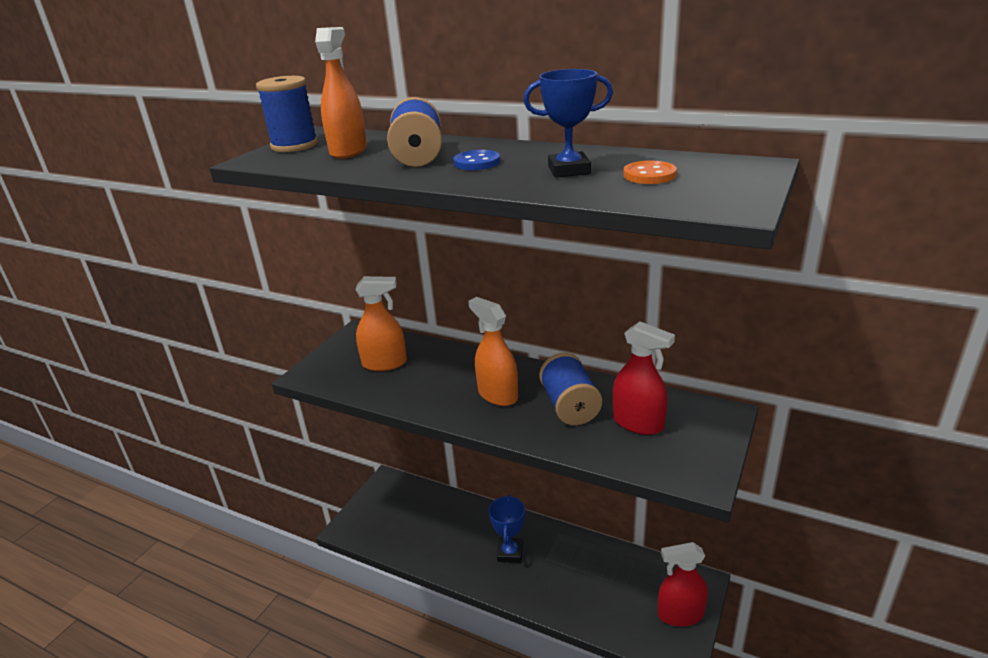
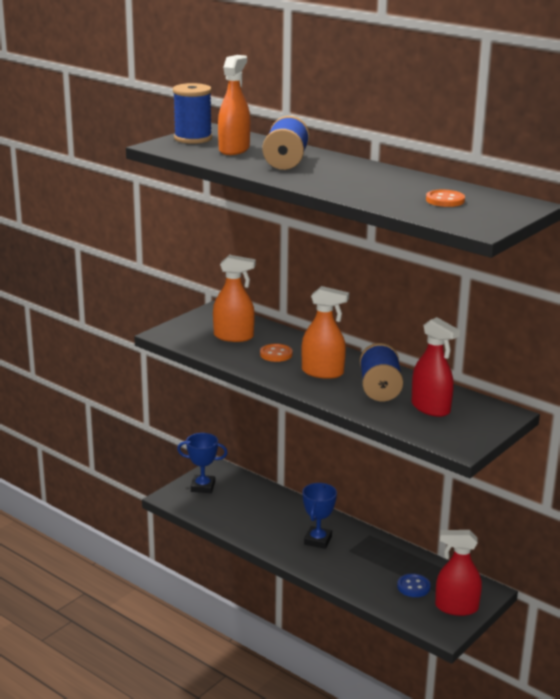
camera: 10 degrees right, 5 degrees down
blue button [453,150,500,170] -> blue button moved to [397,573,431,597]
orange spray bottle [468,297,518,406] -> orange spray bottle turned 135 degrees clockwise [301,286,349,379]
blue trophy [523,69,613,178] -> blue trophy moved to [177,433,228,493]
none -> orange button [260,344,293,362]

